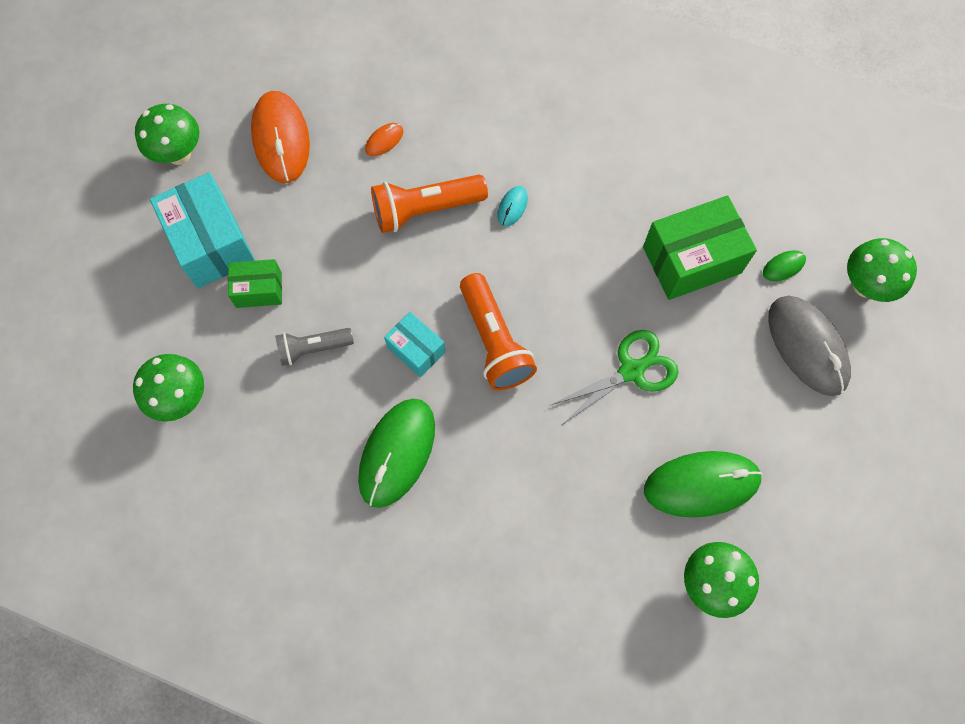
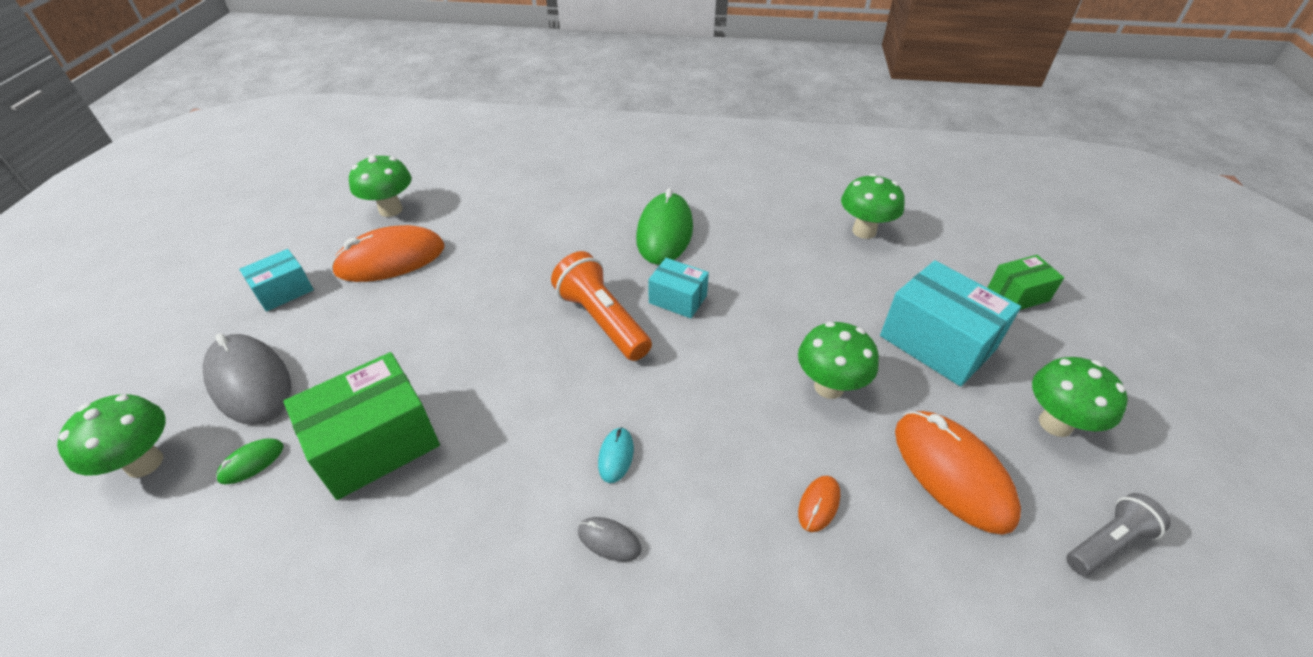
camera: 165 degrees right, 25 degrees down
green box [228,259,282,308] -> green box moved to [987,255,1064,310]
grey flashlight [275,328,354,366] -> grey flashlight moved to [1066,493,1171,576]
orange flashlight [371,175,488,233] -> none
green scissors [549,330,678,425] -> none
green mouse [644,451,763,517] -> orange mouse [331,225,445,282]
none -> turquoise box [239,249,314,312]
none -> grey mouse [578,517,642,562]
none -> green mushroom [798,322,879,399]

